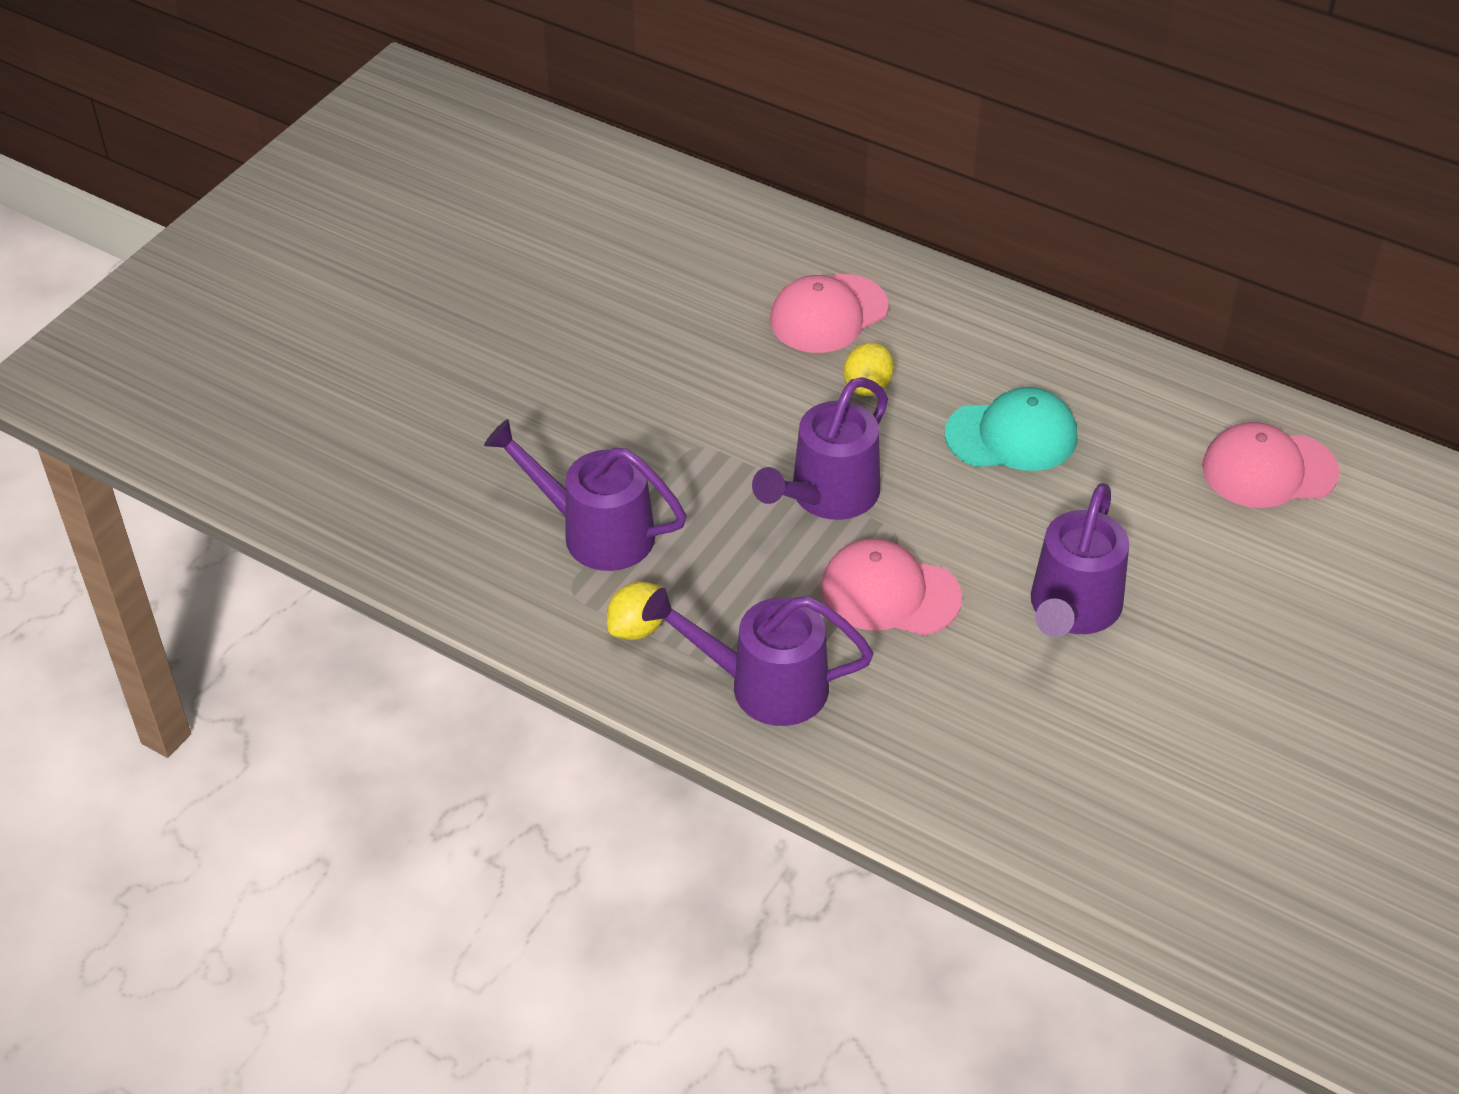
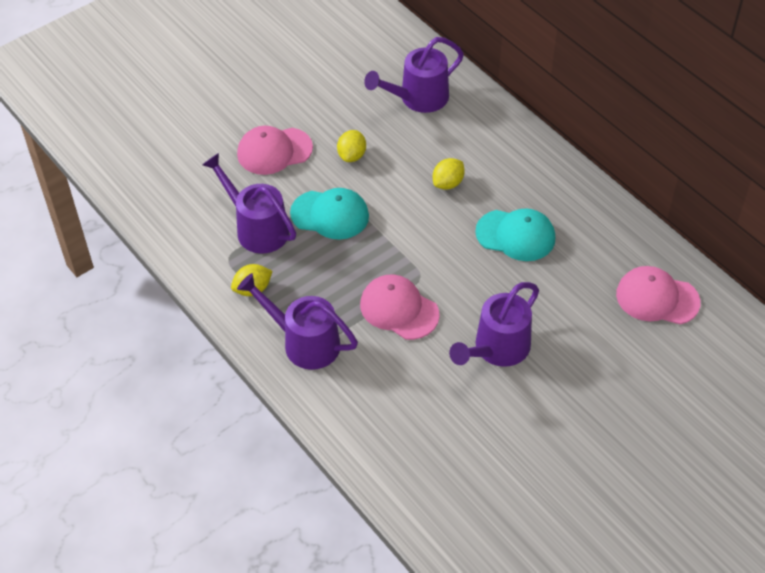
camera: 20 degrees right, 5 degrees up
purple watering can [752,377,888,520] -> purple watering can moved to [364,37,464,113]
pink cap [770,274,888,353] -> pink cap moved to [237,126,313,175]
none -> turquoise cap [290,188,369,240]
none -> yellow lemon [337,130,366,162]

